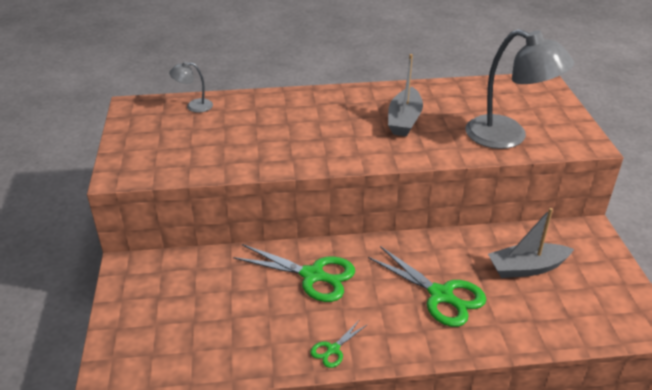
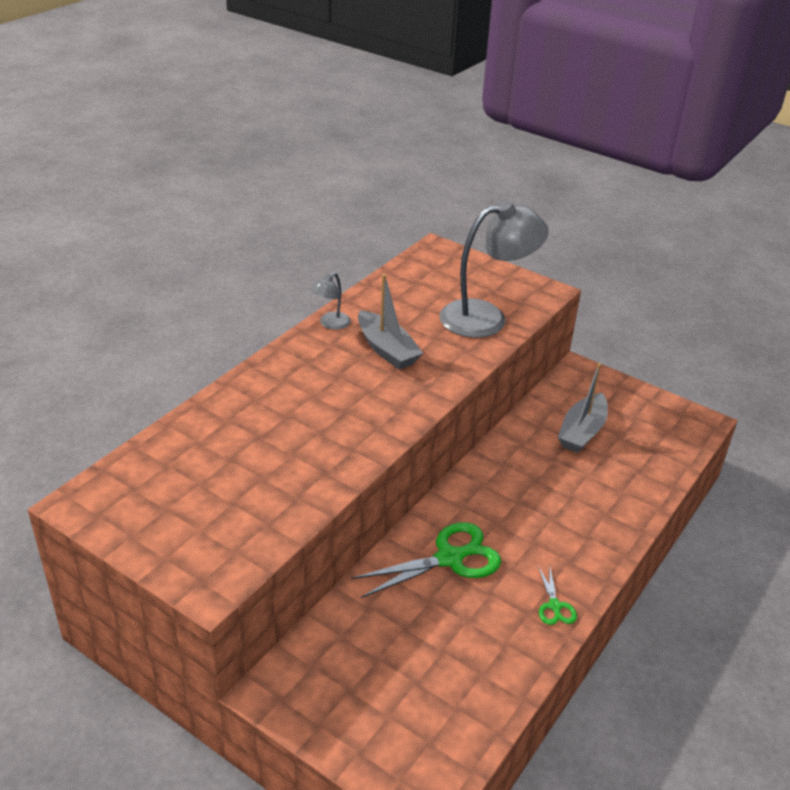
camera: 50 degrees left, 0 degrees up
grey lamp [169,61,213,113] -> grey lamp moved to [310,273,351,330]
green scissors [368,246,486,327] -> none

